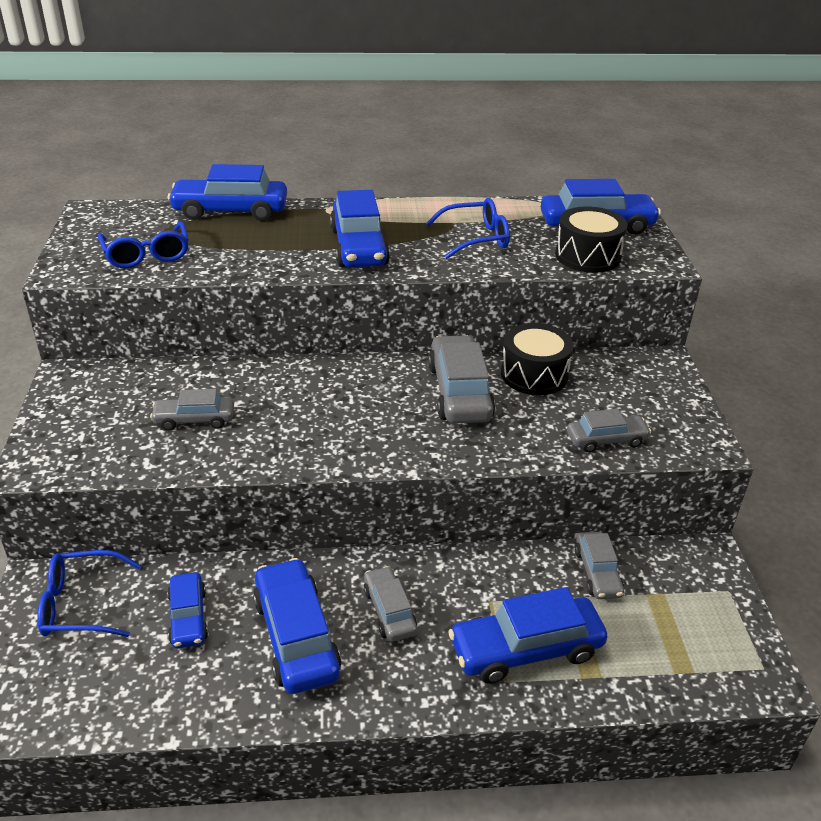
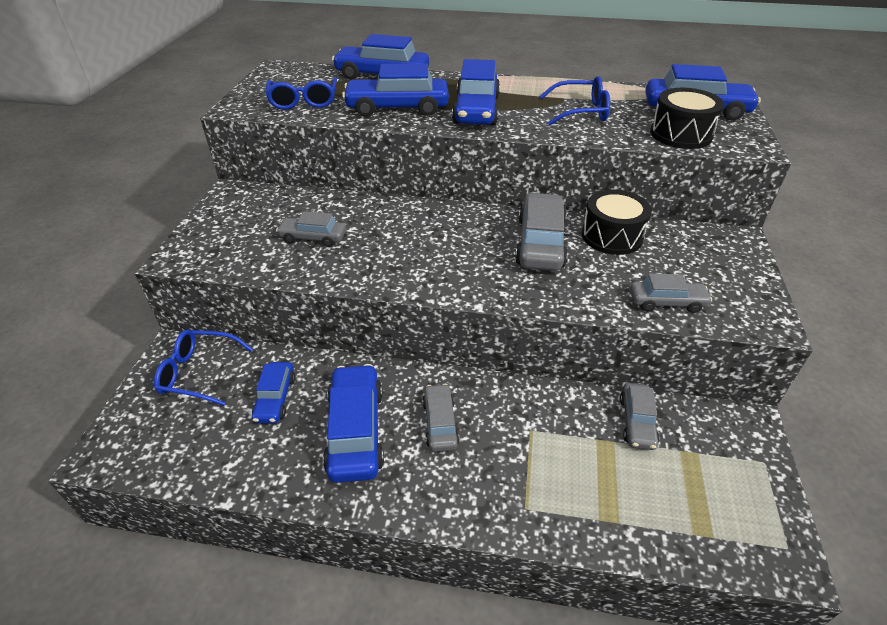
camera: 15 degrees right, 5 degrees up
blue car [448,587,608,684] -> blue car moved to [342,63,449,116]

